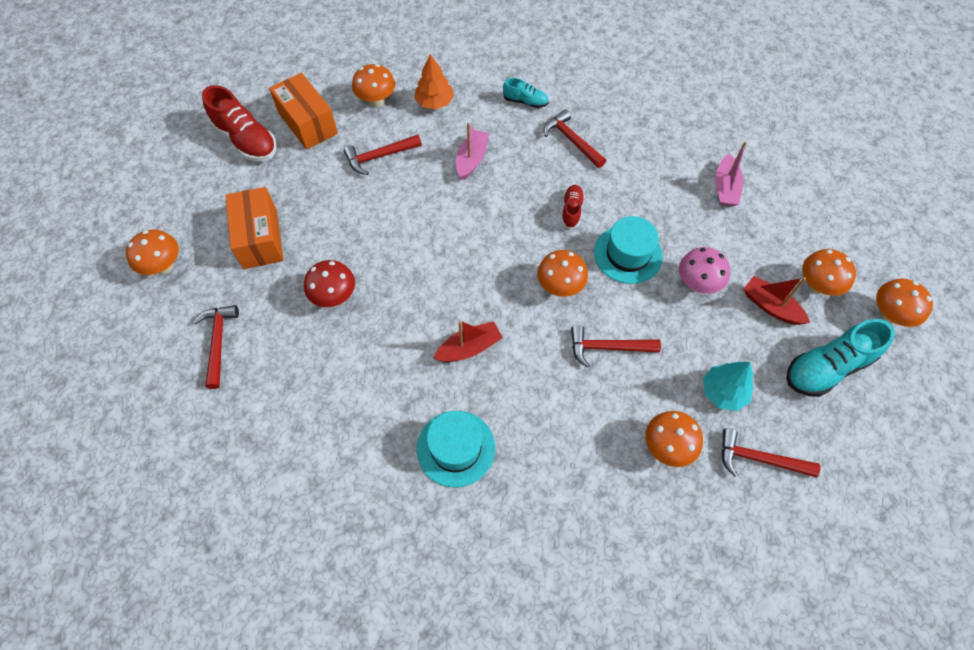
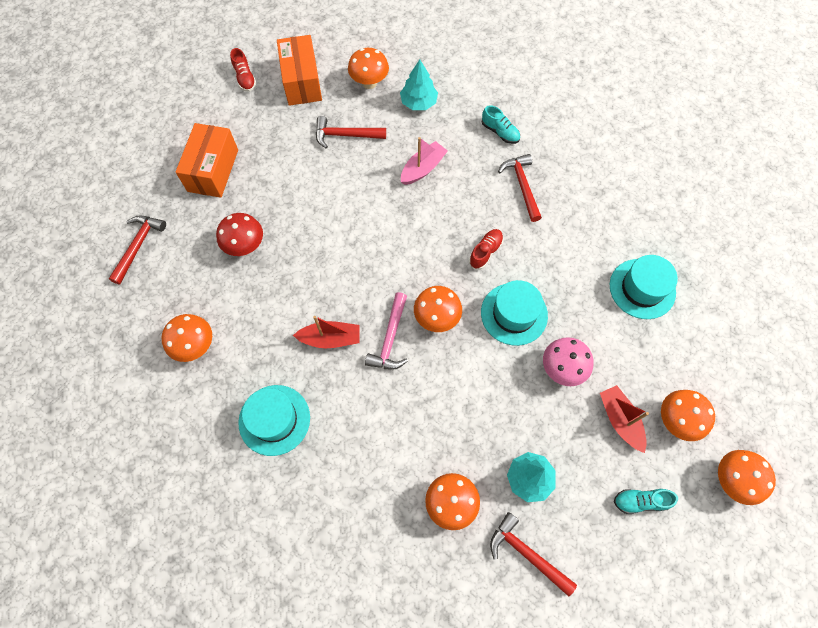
camera: 25 degrees right, 5 degrees up
orange mushroom [126,229,179,275] -> orange mushroom moved to [162,314,212,362]
red shoe [202,85,277,161] -> red shoe [230,48,256,92], size x0.54
orange tree [414,54,454,110] -> turquoise tree [400,60,438,110]
red hammer [571,325,661,368] -> none
pink boat [716,142,747,207] -> turquoise hat [610,255,678,319]
turquoise shoe [786,319,895,397] -> turquoise shoe [614,489,678,514], size x0.54
none -> pink hammer [365,292,408,370]

